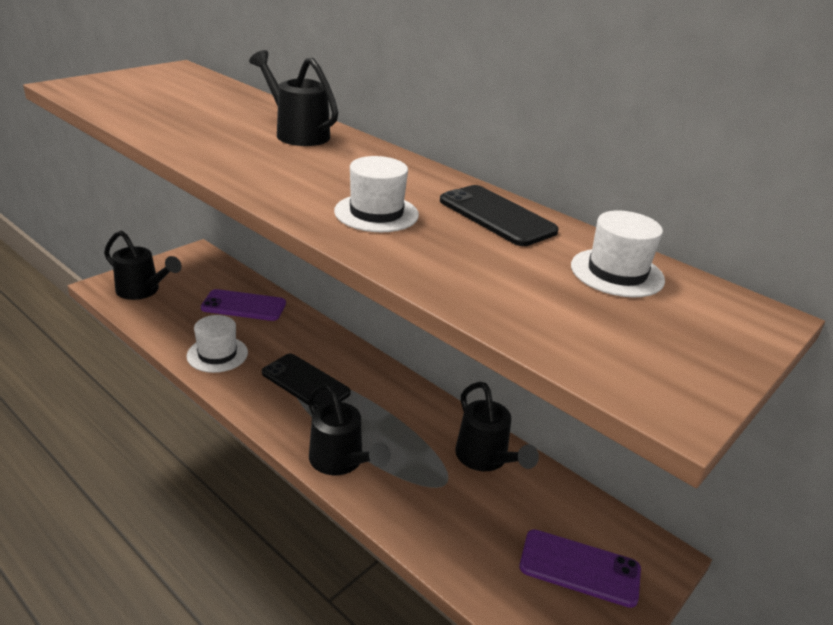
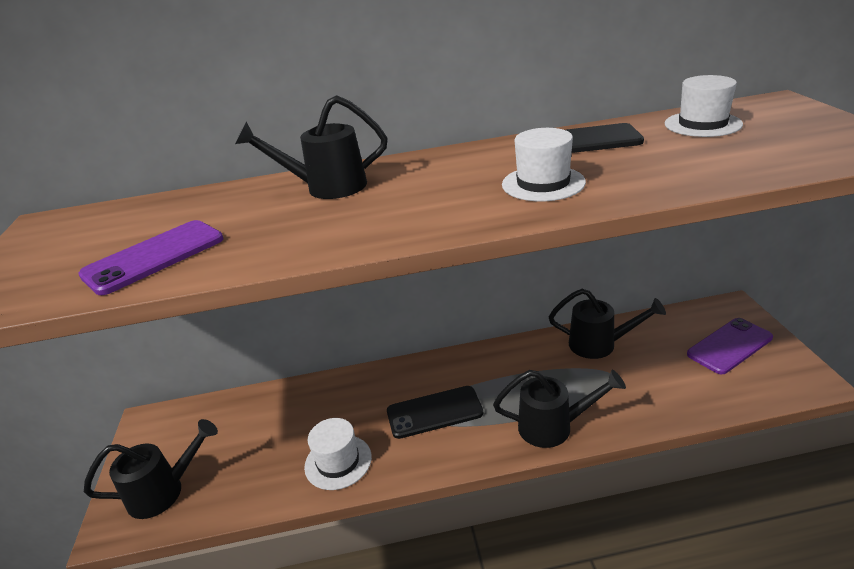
camera: 45 degrees left, 0 degrees up
purple phone [201,289,286,321] -> purple phone moved to [78,220,223,295]

